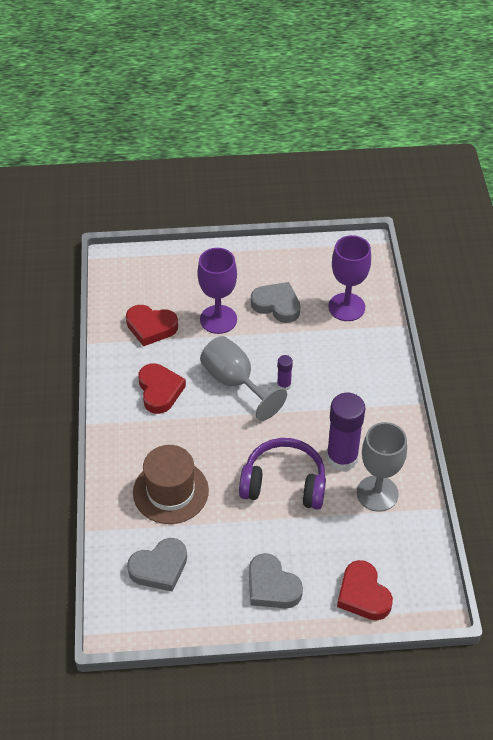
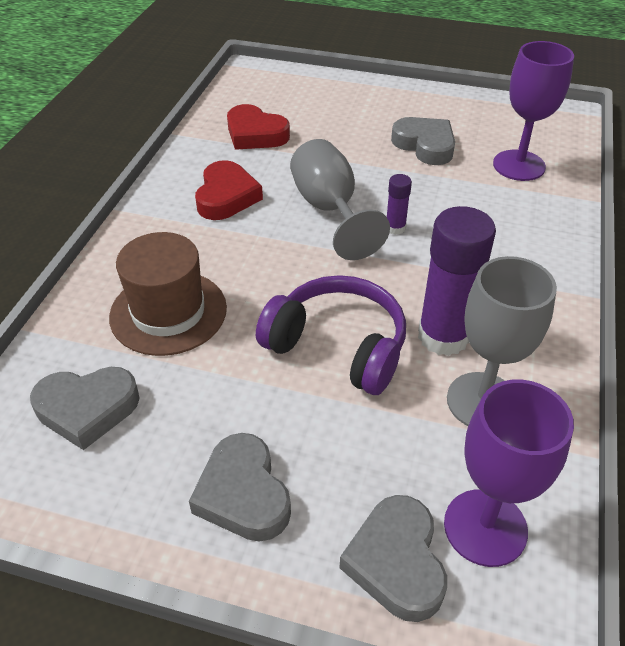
camera: 20 degrees right, 5 degrees down
purple goblet [197,248,237,334] -> purple goblet moved to [444,380,574,567]
red heart [337,560,393,620] -> grey heart [339,495,447,622]

